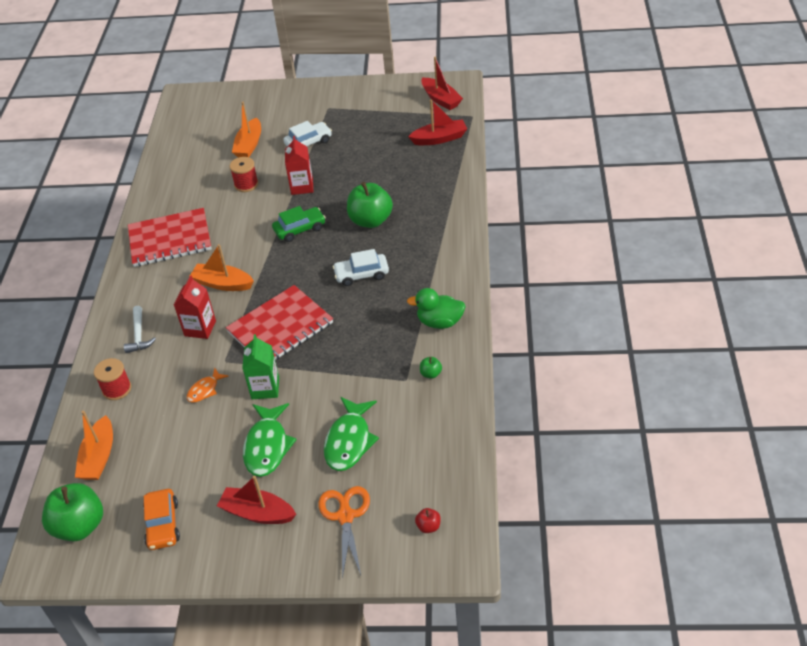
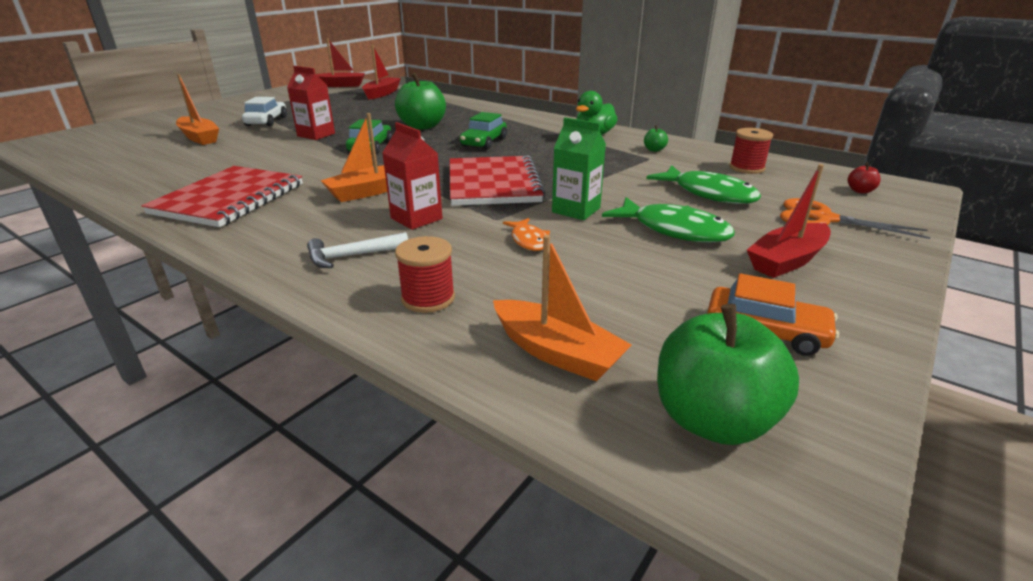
camera: 60 degrees left, 15 degrees down
white hammer [124,306,156,353] -> white hammer turned 135 degrees clockwise [307,232,408,268]
red spool [230,157,258,192] -> red spool moved to [729,128,773,174]
white car [332,249,389,286] -> green car [460,112,507,150]

